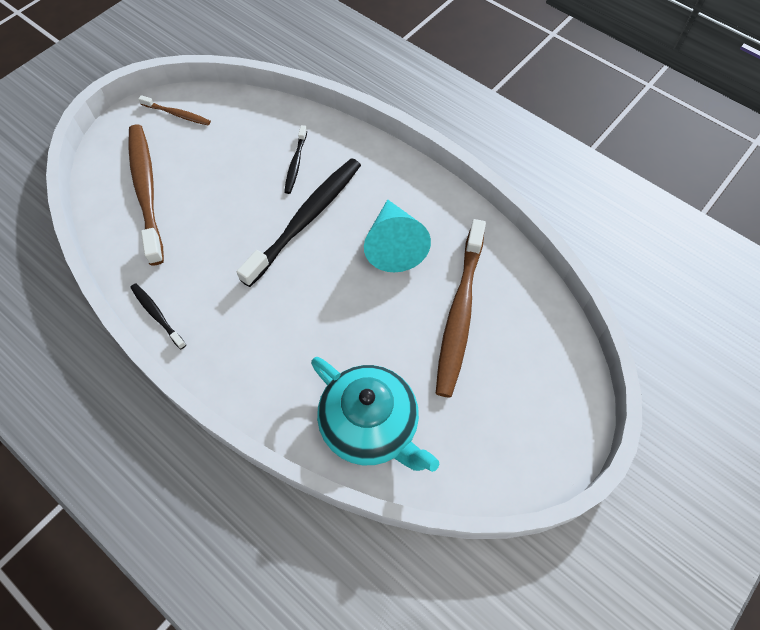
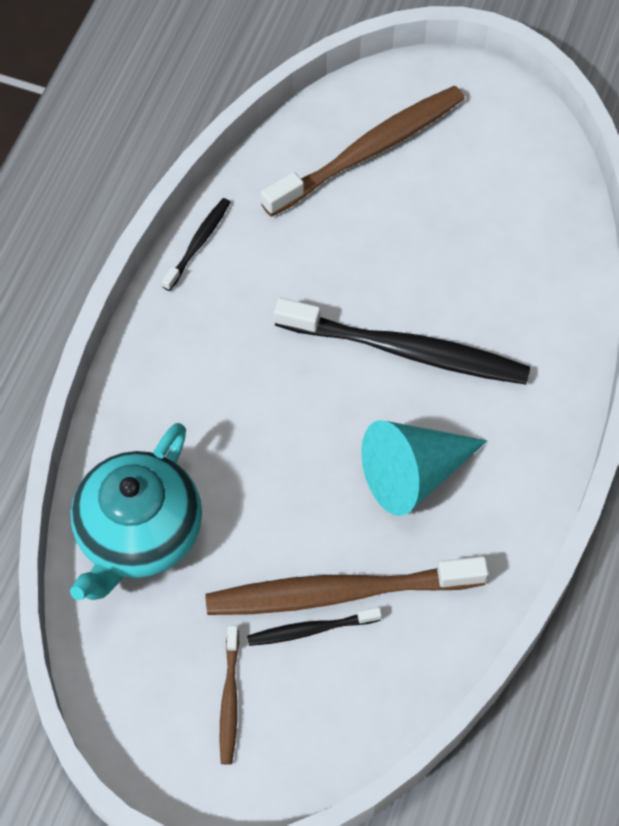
camera: 70 degrees right, 0 degrees up
brown toothbrush [138,95,211,125] -> brown toothbrush moved to [220,625,239,765]
black toothbrush [284,125,307,194] -> black toothbrush moved to [247,607,382,646]

